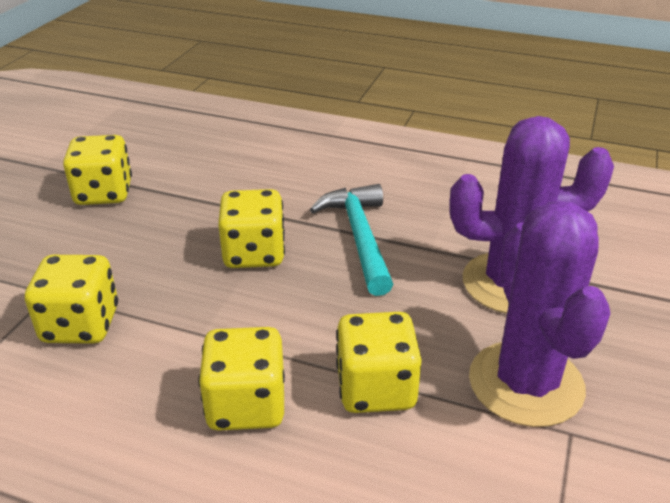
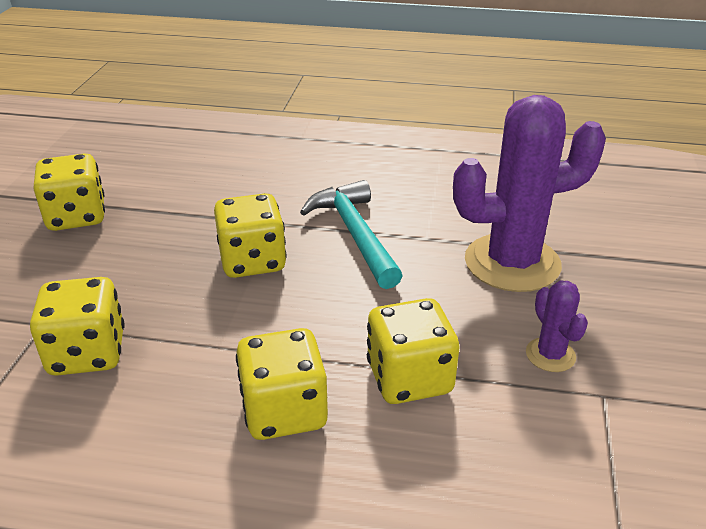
camera: 10 degrees left, 0 degrees up
purple cactus [469,201,610,427] -> purple cactus [526,281,588,372], size x0.44

